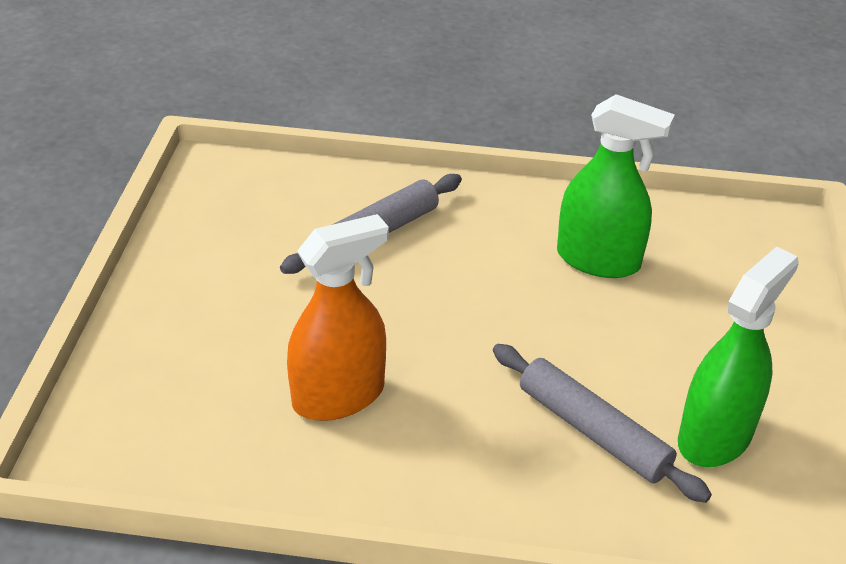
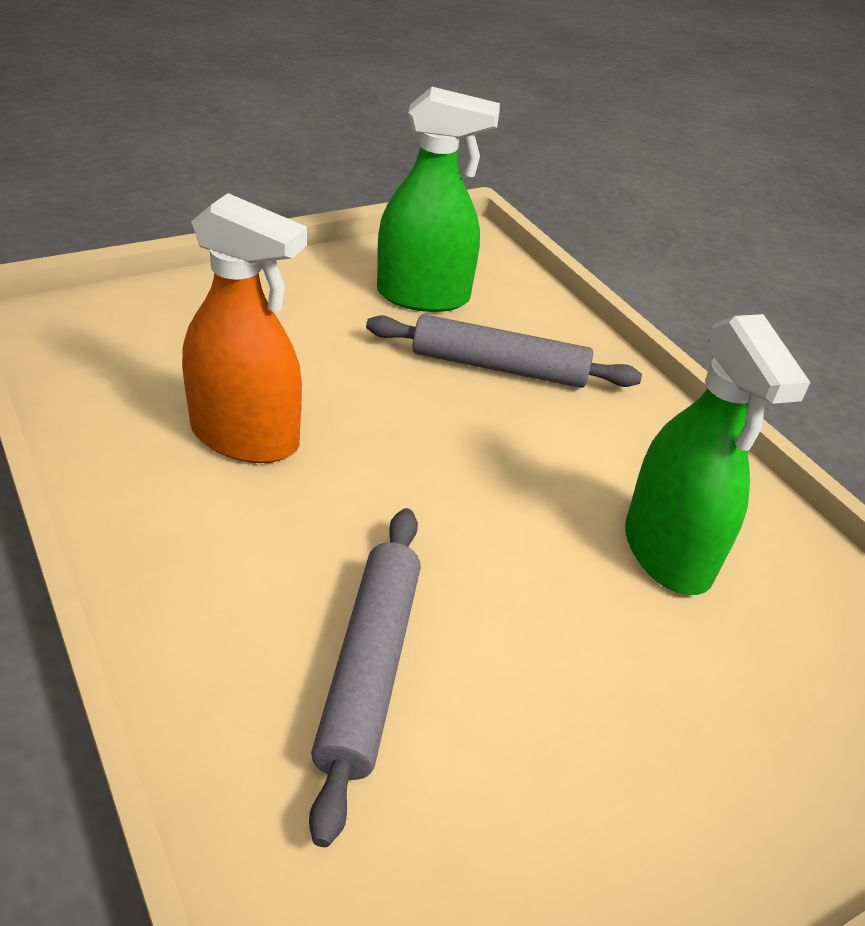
camera: 50 degrees right, 0 degrees up
green spray bottle [678,246,799,467] -> green spray bottle moved to [377,87,500,312]

